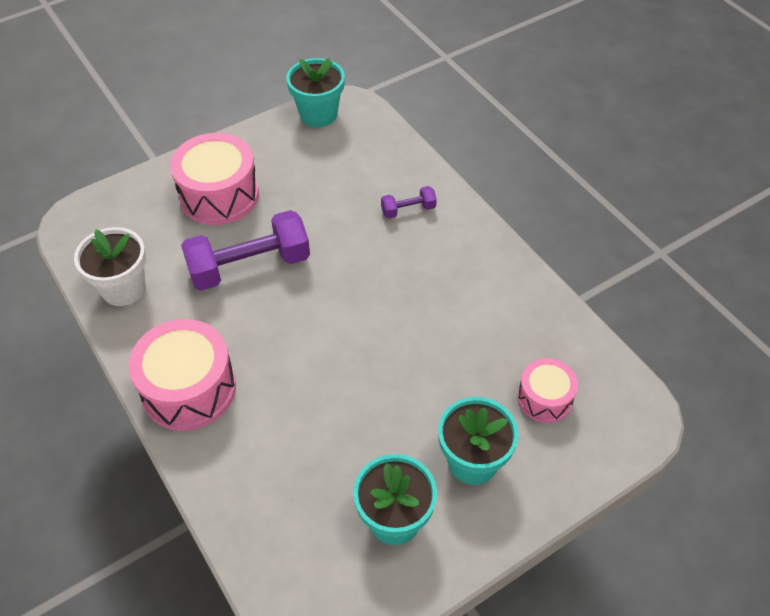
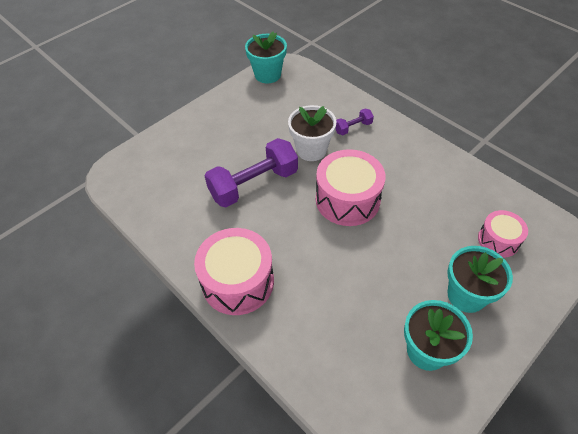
camera: 10 degrees left, 0 degrees up
white flower pot [74,227,146,306] -> white flower pot moved to [288,105,337,161]
pink drum [170,133,259,225] -> pink drum moved to [316,149,386,226]

